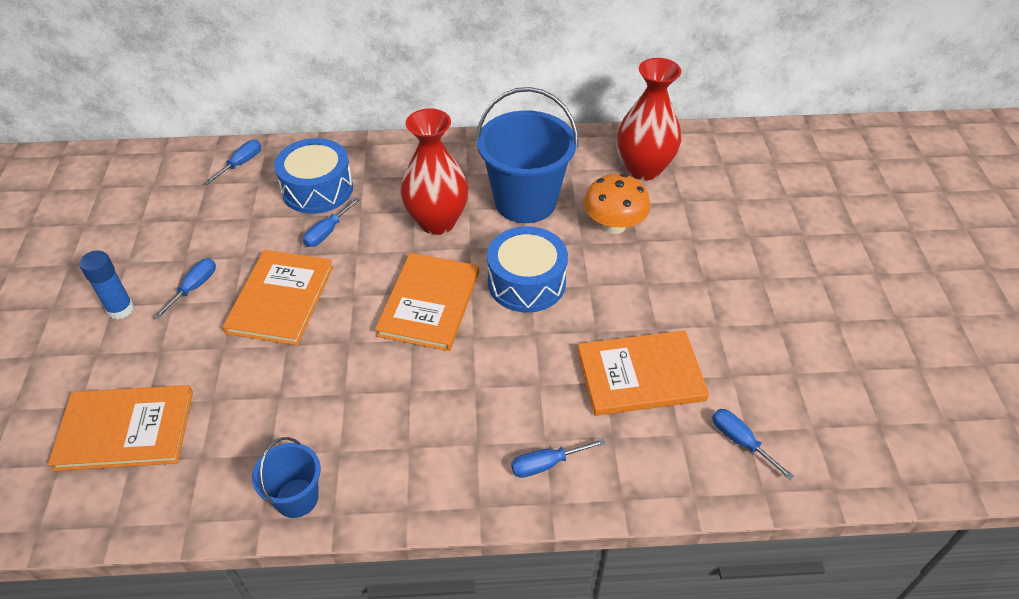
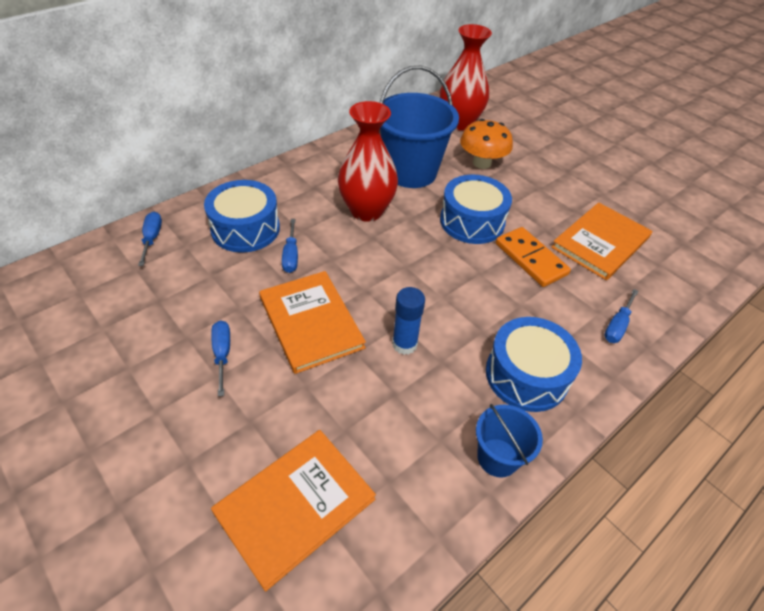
camera: 40 degrees left, 0 degrees up
blue glue stick [79,250,134,320] -> blue glue stick moved to [392,287,425,355]
orange book [375,253,479,351] -> none
blue screwdriver [712,409,795,480] -> none
none -> blue drum [486,317,582,412]
none -> orange domino [496,227,571,287]

